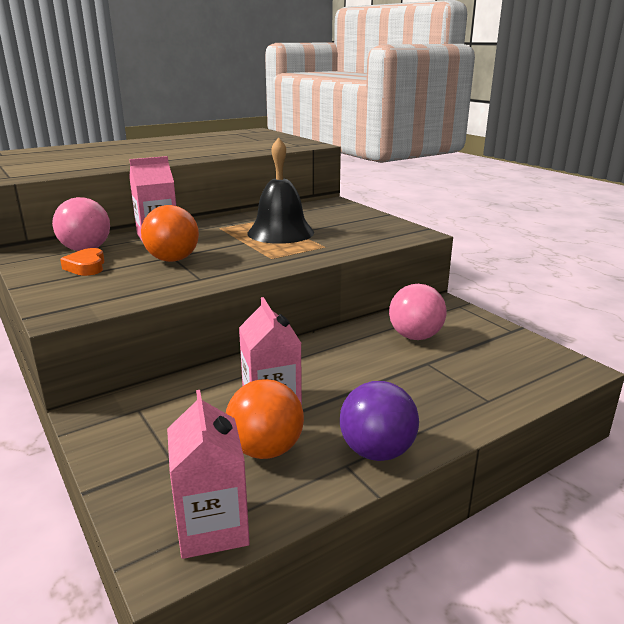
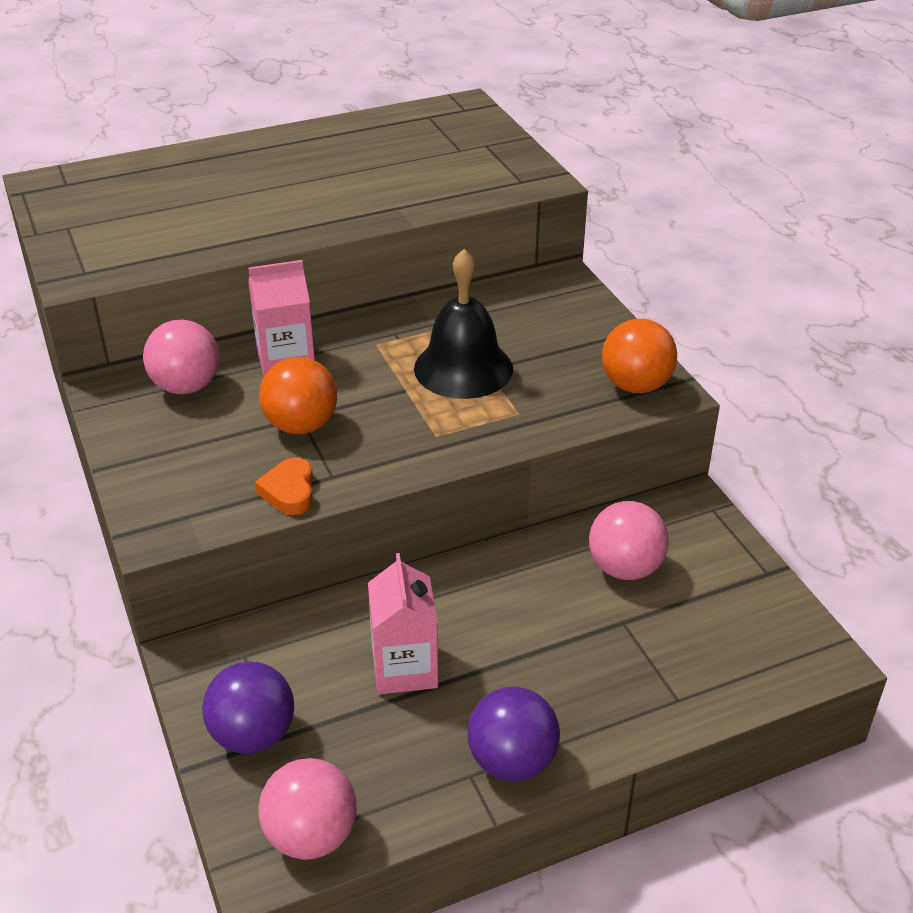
camera: 10 degrees right, 15 degrees up
orange heart [60,248,105,276] -> orange heart moved to [255,458,313,515]
pink carton [167,390,250,559] -> pink ball [258,758,357,860]
orange ball [226,379,304,459] -> orange ball moved to [602,319,677,393]
none -> purple ball [202,661,294,754]

